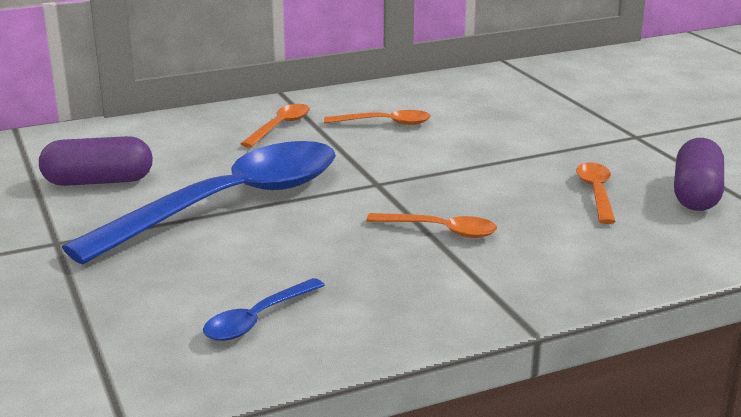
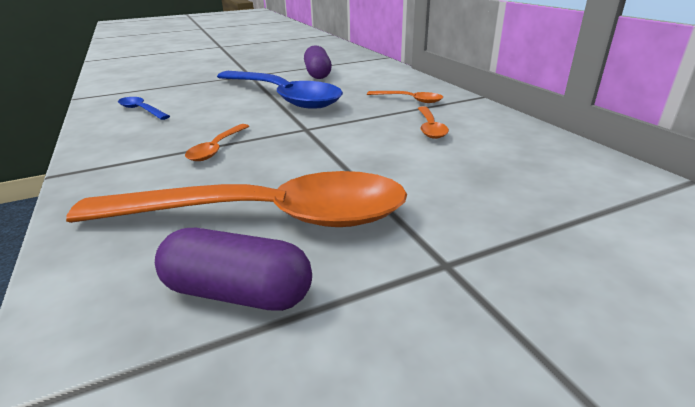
camera: 90 degrees right, 5 degrees up
orange spoon [576,162,616,224] -> orange spoon [66,171,407,227], size x2.44

